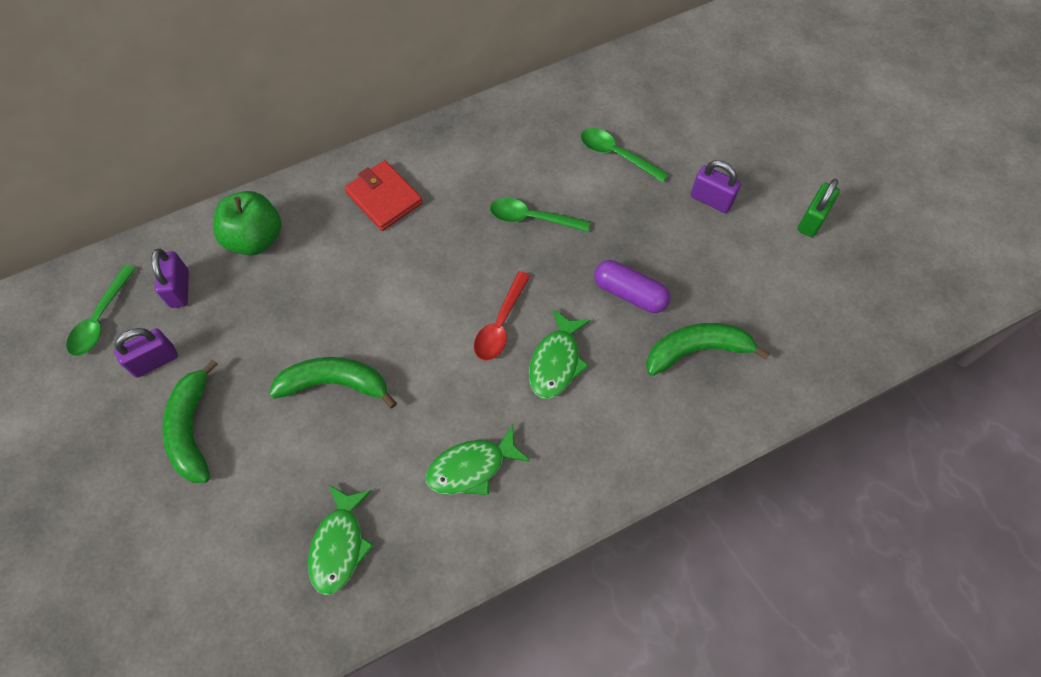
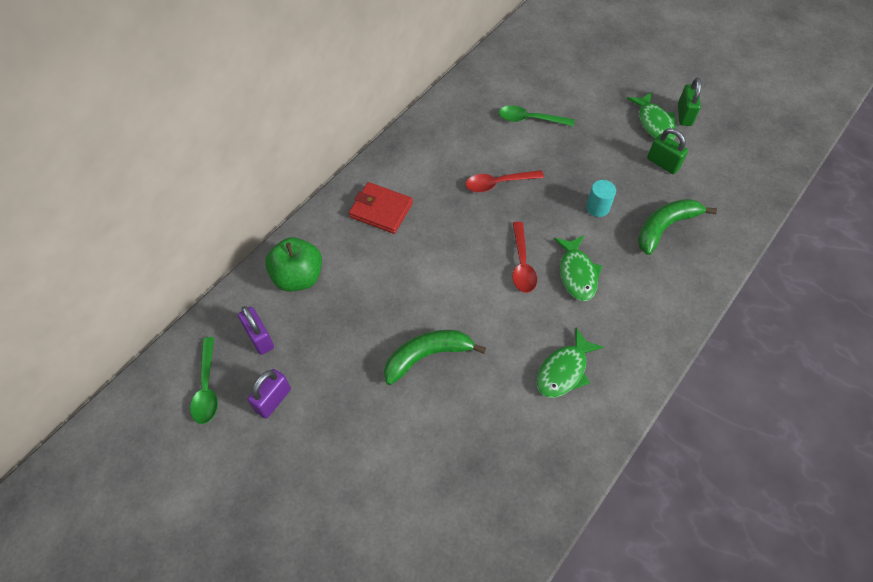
camera: 25 degrees left, 5 degrees down
green banana [162,359,218,483] -> none
green fish [308,484,374,595] -> green fish moved to [627,92,676,140]
green spoon [490,198,590,232] -> red spoon [466,170,544,192]
purple capsule [594,260,670,313] -> turquoise cylinder [586,180,616,217]
purple padlock [691,160,741,213] -> none
none -> green padlock [647,128,688,174]

